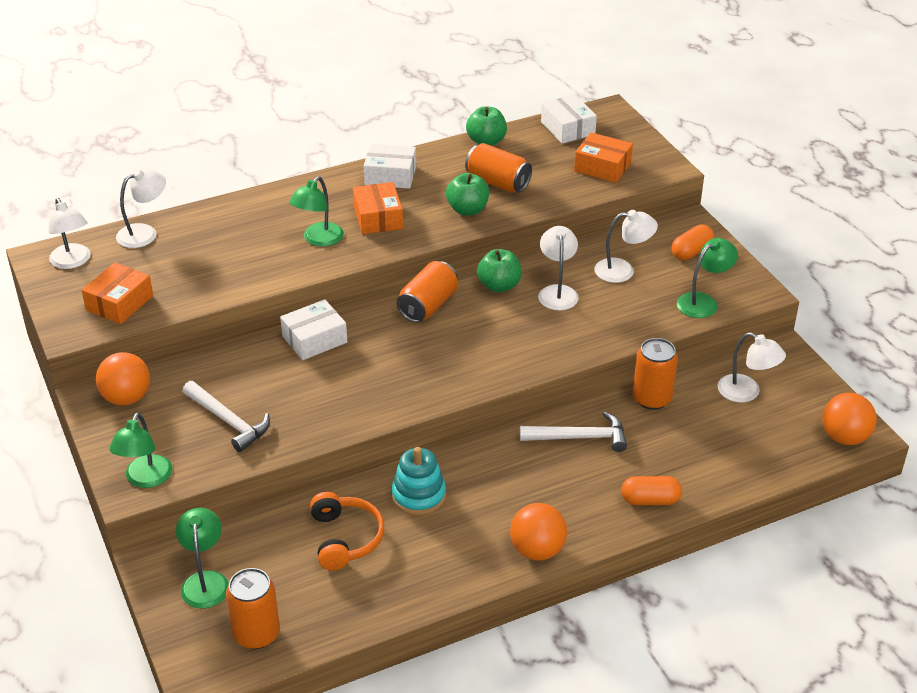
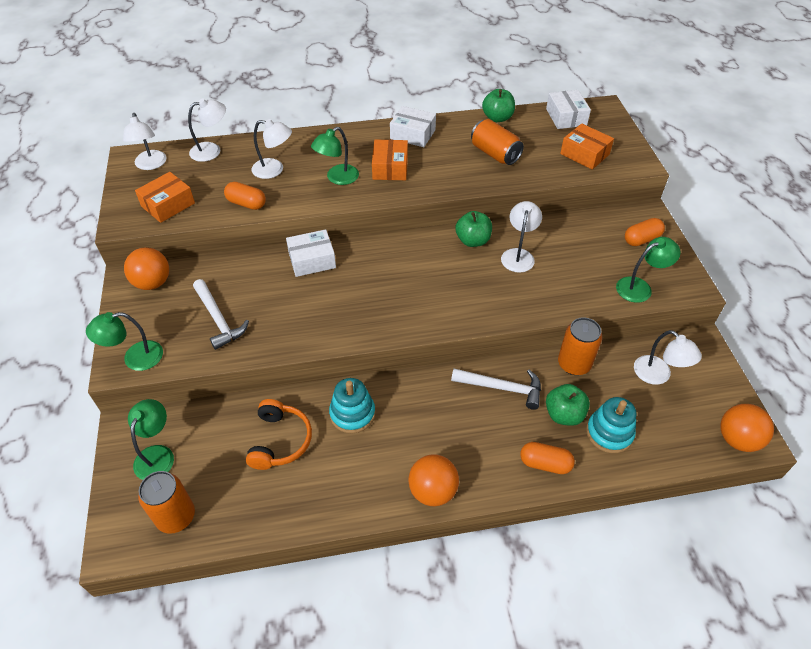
camera: 15 degrees right, 10 degrees up
green lamp [109,413,173,488] -> green lamp turned 45 degrees clockwise [86,312,163,371]
orange can [397,261,458,323] -> none
green apple [446,173,489,216] -> green apple moved to [546,384,590,426]
white lamp [594,210,658,283] -> white lamp moved to [252,119,292,179]
none -> orange capsule [224,182,266,210]
none -> turquoise stacking toy [586,397,636,453]

